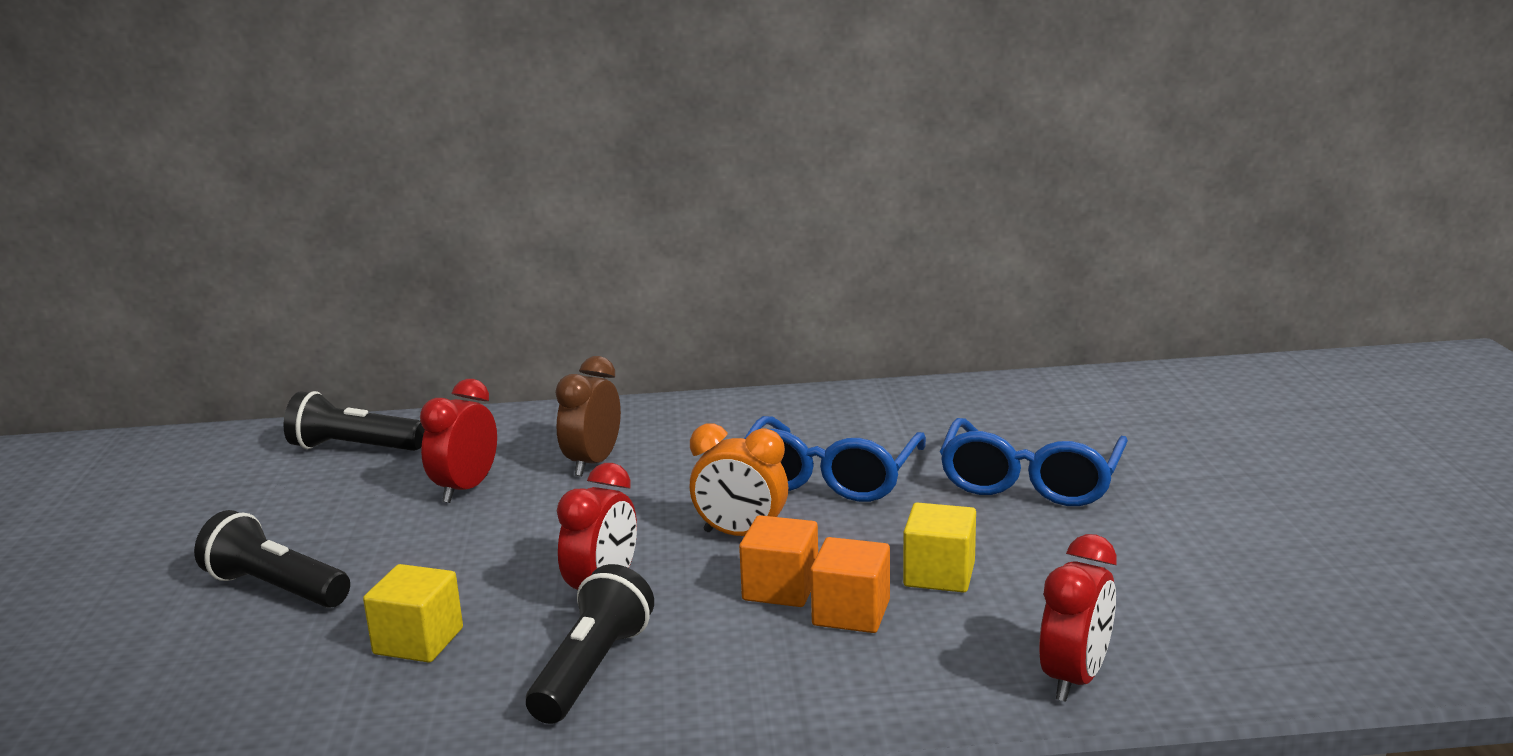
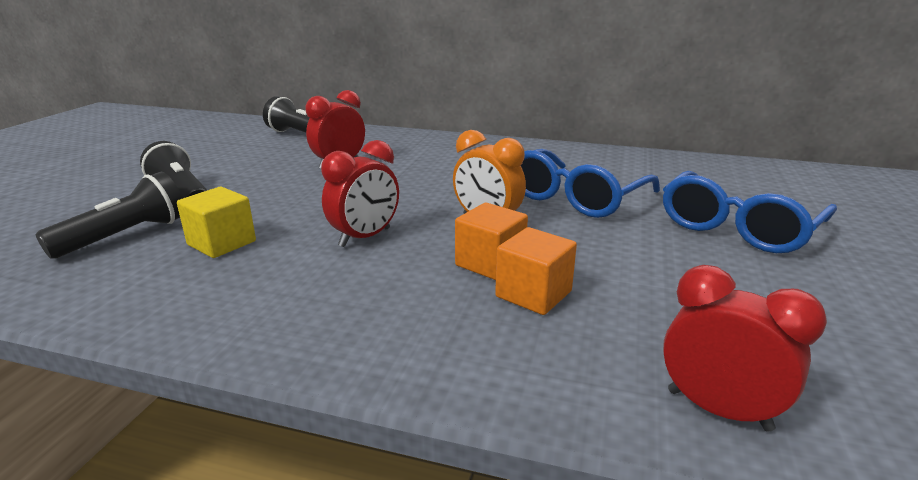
camera: 20 degrees right, 5 degrees up
black flashlight [526,564,654,724] -> black flashlight moved to [36,171,183,259]
brown clock [555,356,621,476] -> none
yellow cube [903,502,976,593] -> none
red clock [1039,534,1117,702] -> red clock turned 105 degrees counterclockwise [663,265,827,432]

